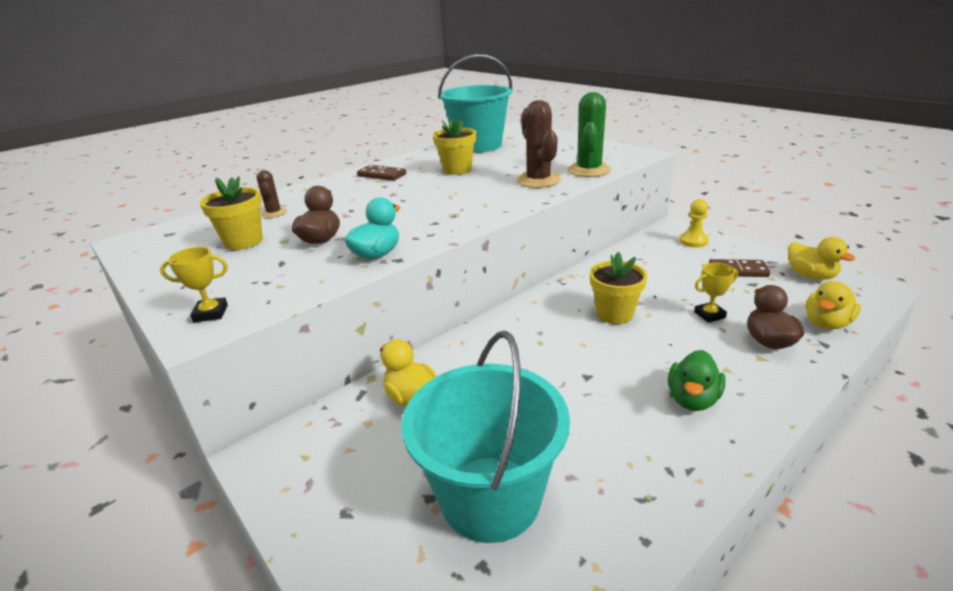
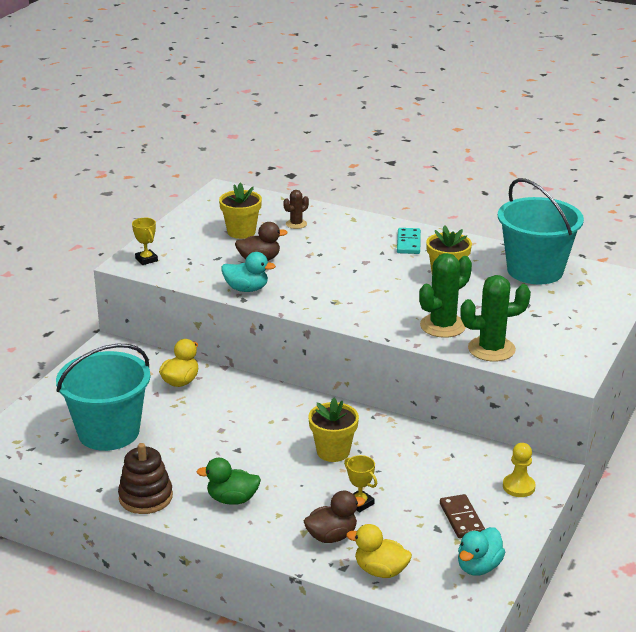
camera: 65 degrees right, 0 degrees up
brown domino [357,165,406,181] -> turquoise domino [397,228,421,254]
brown cactus [517,100,561,188] -> green cactus [419,253,472,338]
yellow duck [788,237,856,280] -> turquoise duck [458,527,505,576]
none -> brown stacking toy [118,443,173,514]

